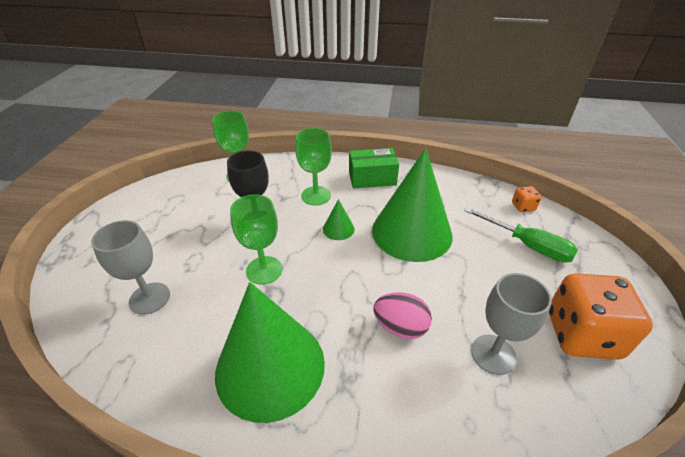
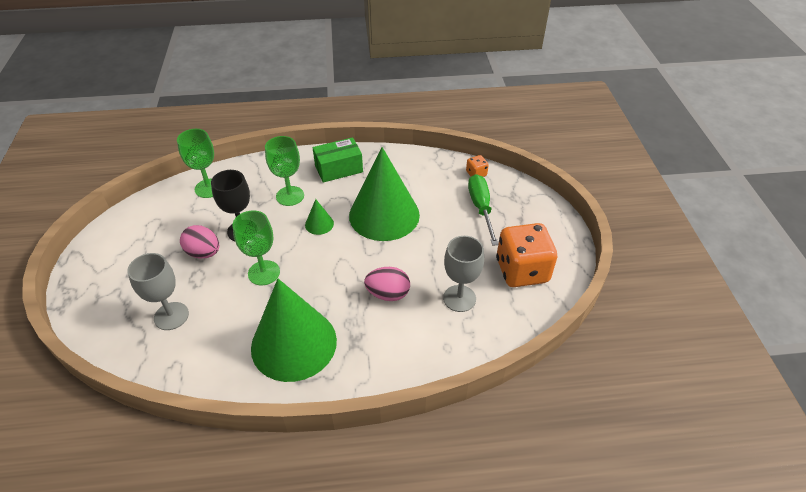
camera: 15 degrees left, 5 degrees up
green screwdriver [464,207,578,263] -> green screwdriver turned 120 degrees counterclockwise [468,174,498,246]
none -> pink egg [180,225,219,258]

